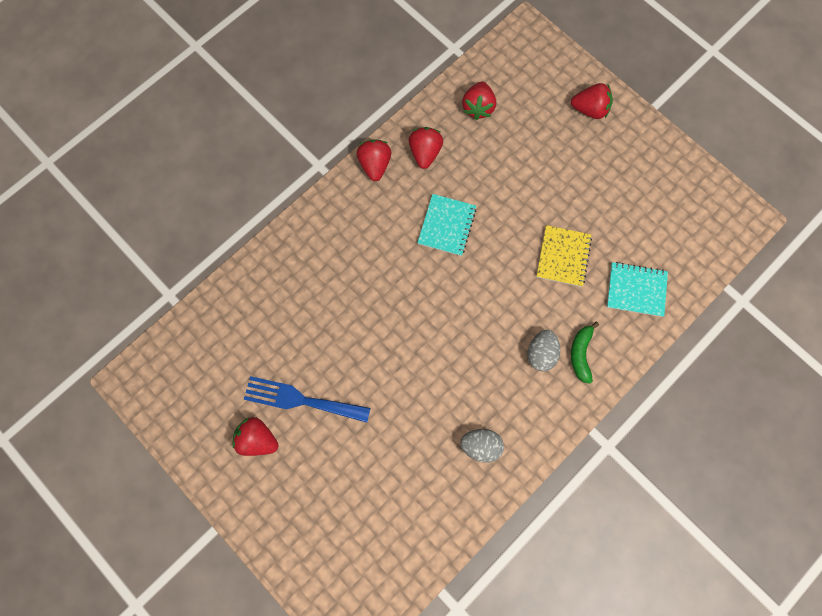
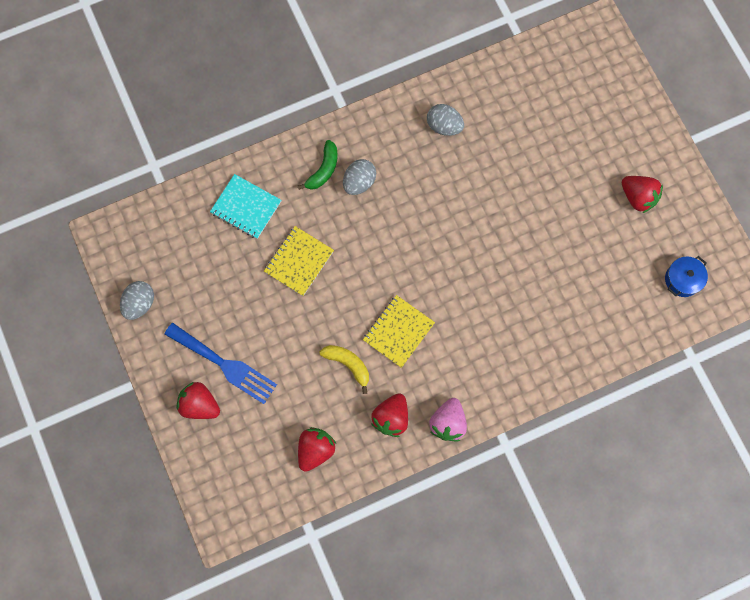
camera: 160 degrees left, 0 degrees up
blue fork [244,376,371,423] -> blue fork moved to [164,323,277,404]
red strawberry [356,139,391,181] -> pink strawberry [429,398,467,441]
turquoise notebook [417,194,477,256] -> yellow notebook [363,295,435,368]
none -> grey egg [120,281,154,320]
none -> yellow banana [319,345,369,394]
none -> blue pot [665,256,708,297]

